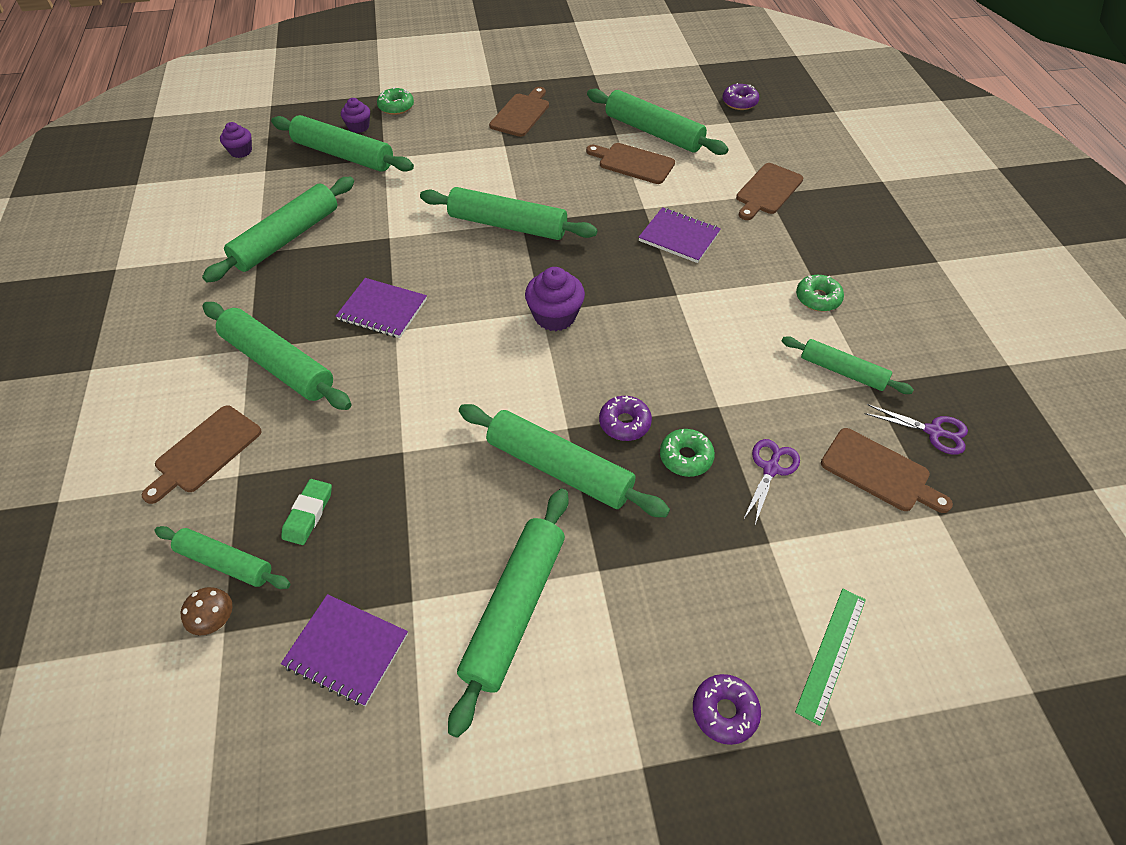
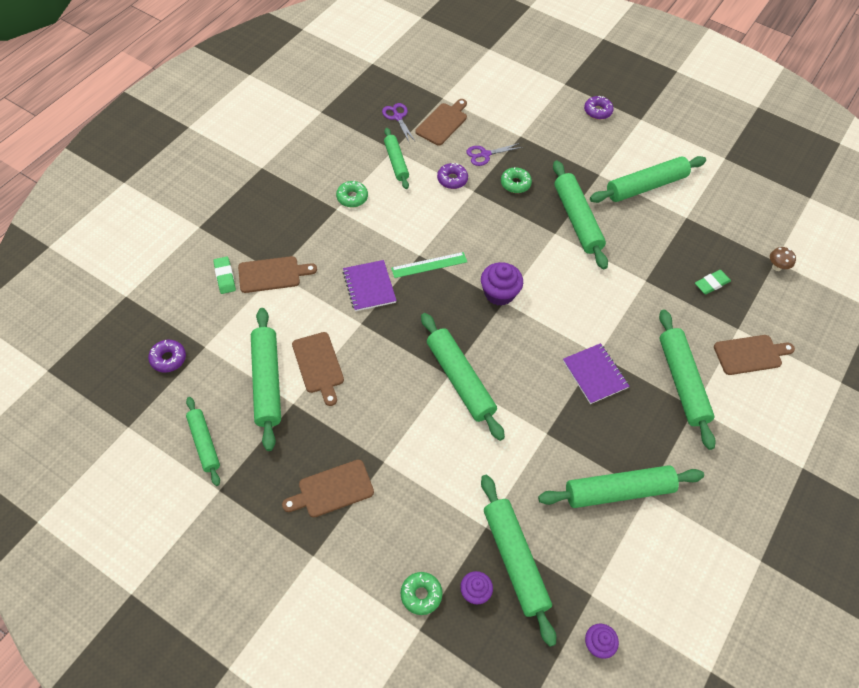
camera: 140 degrees left, 5 degrees up
green rolling pin [154,526,291,589] -> green rolling pin moved to [186,397,220,486]
purple notebook [281,594,408,706] -> none
purple donut [599,396,652,441] -> purple donut moved to [437,163,468,189]
green ruler [795,589,866,726] -> green ruler moved to [391,252,467,278]
brown cutting board [821,428,953,513] -> brown cutting board turned 45 degrees clockwise [415,99,467,146]
none -> green eraser [213,257,236,294]

